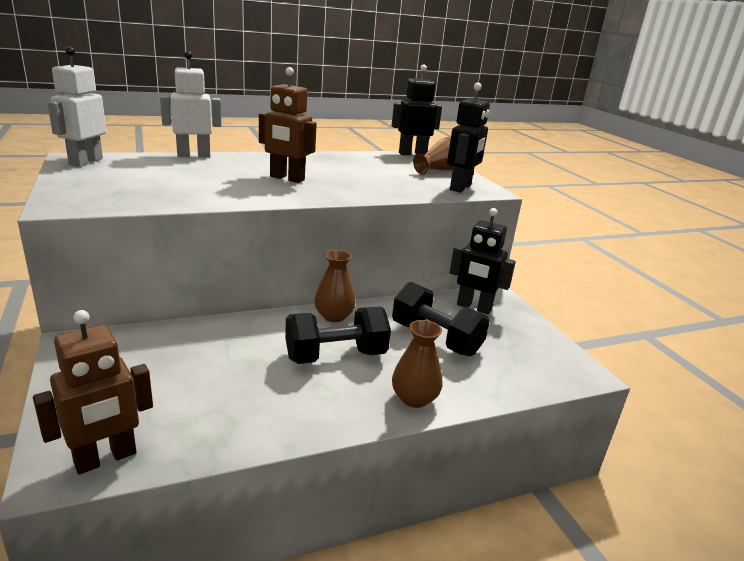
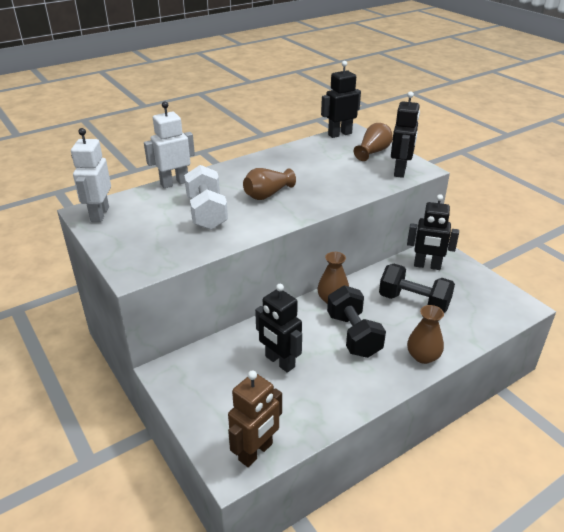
camera: 10 degrees left, 10 degrees up
brown robot [259,67,317,183] -> brown vase [243,168,296,200]
black dumbbell [285,307,391,364] -> black dumbbell turned 75 degrees counterclockwise [327,285,386,358]
none -> white dumbbell [184,165,228,230]
none -> black robot [255,284,302,373]

